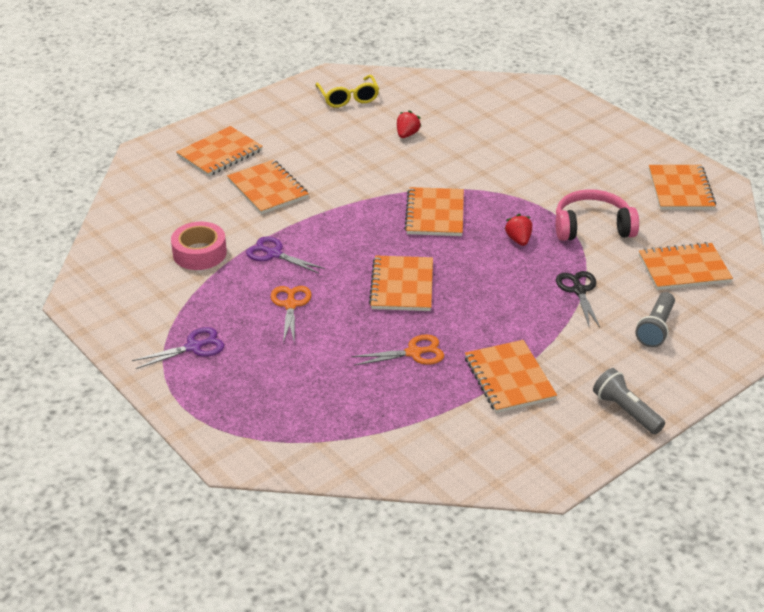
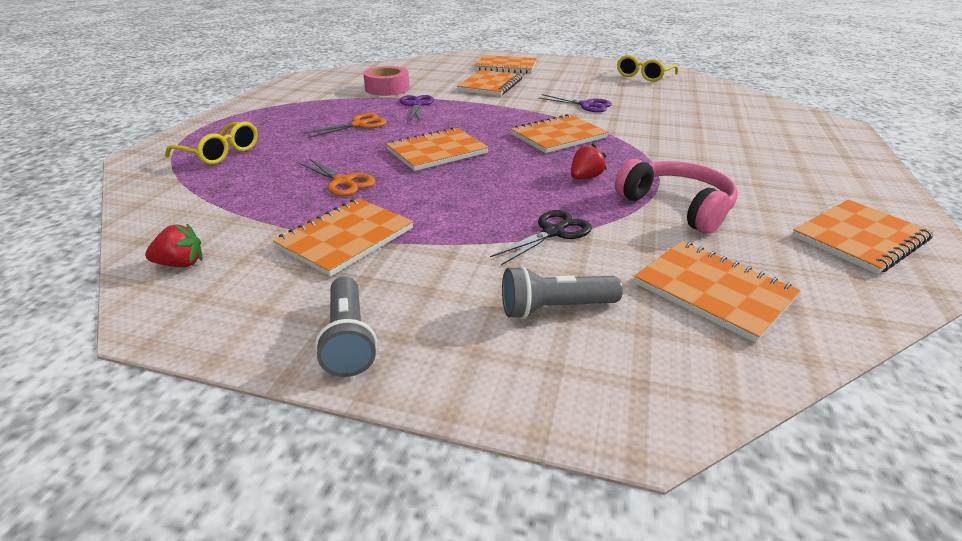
camera: 55 degrees right, 5 degrees down
purple scissors [132,327,224,369] -> purple scissors moved to [539,94,612,112]
red strawberry [397,110,422,138] -> red strawberry moved to [145,224,202,267]
grey flashlight [593,368,665,434] -> grey flashlight turned 150 degrees clockwise [315,276,377,377]
none -> yellow glasses [165,122,258,165]

